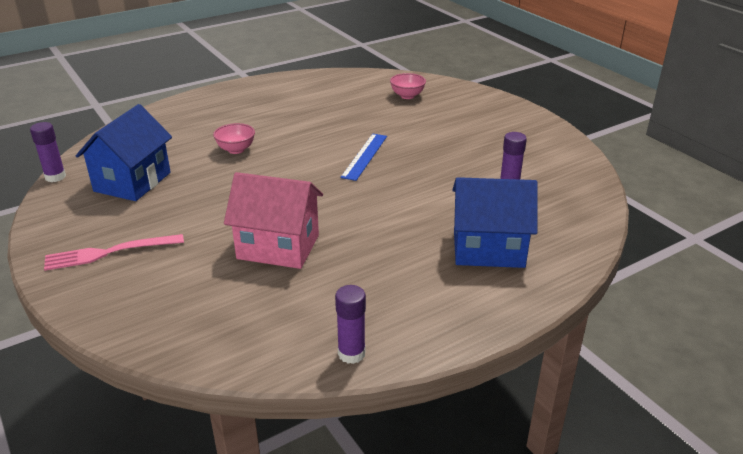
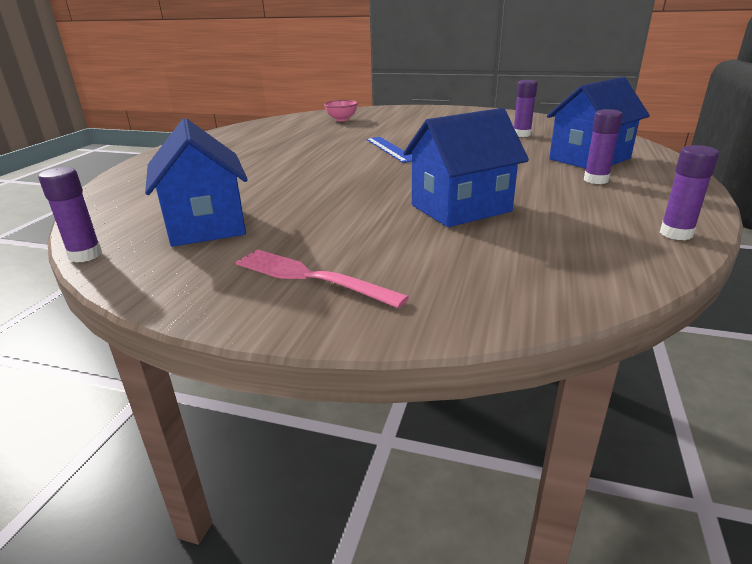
camera: 40 degrees left, 5 degrees down
pink fork [44,234,184,271] -> pink fork turned 90 degrees clockwise [236,249,409,308]
pink bowl [213,123,255,154] -> none
pink house [224,172,323,269] -> blue house [403,108,529,227]
none -> purple glue stick [584,109,623,184]

